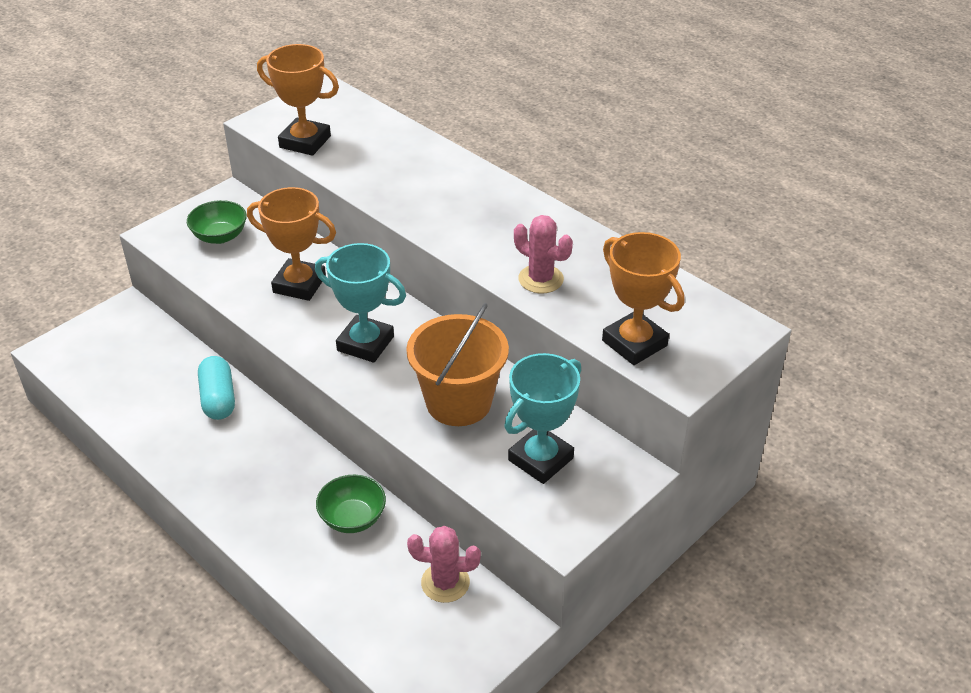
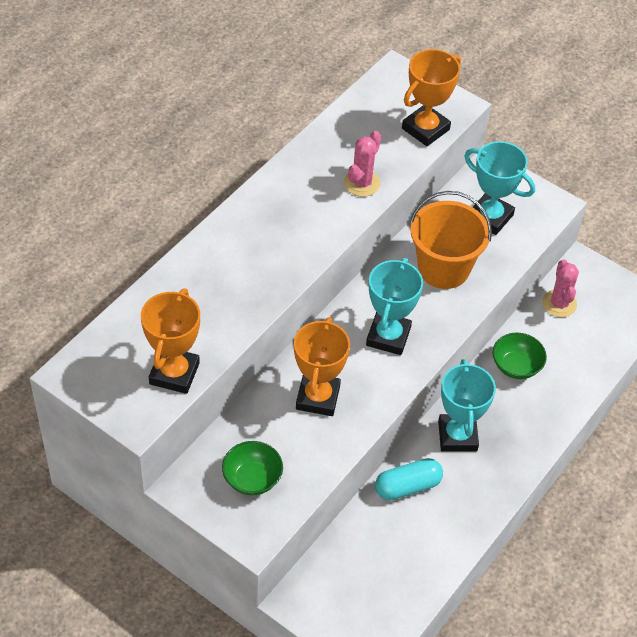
camera: 100 degrees left, 10 degrees up
none -> turquoise trophy [438,359,496,452]

